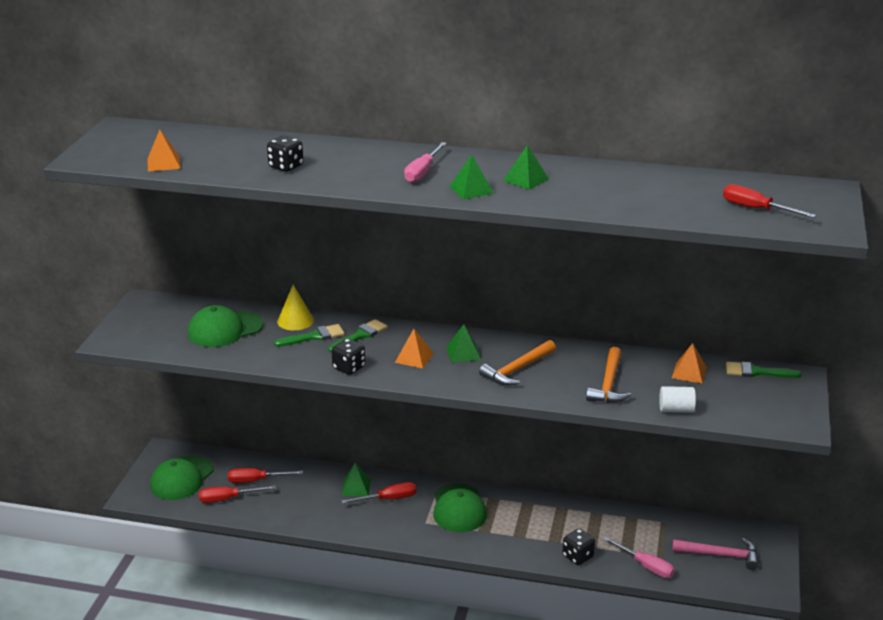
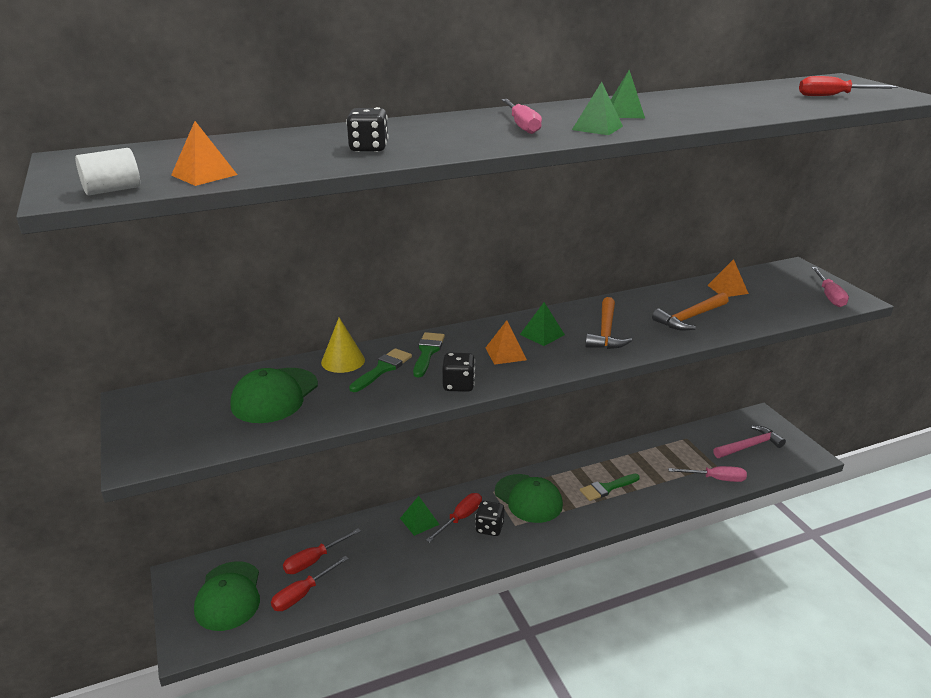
camera: 35 degrees left, 0 degrees up
black dice [562,529,595,565] -> black dice moved to [475,501,504,536]
orange hammer [586,347,631,403] -> orange hammer turned 75 degrees clockwise [652,292,729,330]
white cylinder [659,386,696,413] -> white cylinder moved to [75,148,140,195]
green brush [726,362,802,378] -> green brush moved to [580,474,640,501]
none -> pink screwdriver [811,267,849,307]

